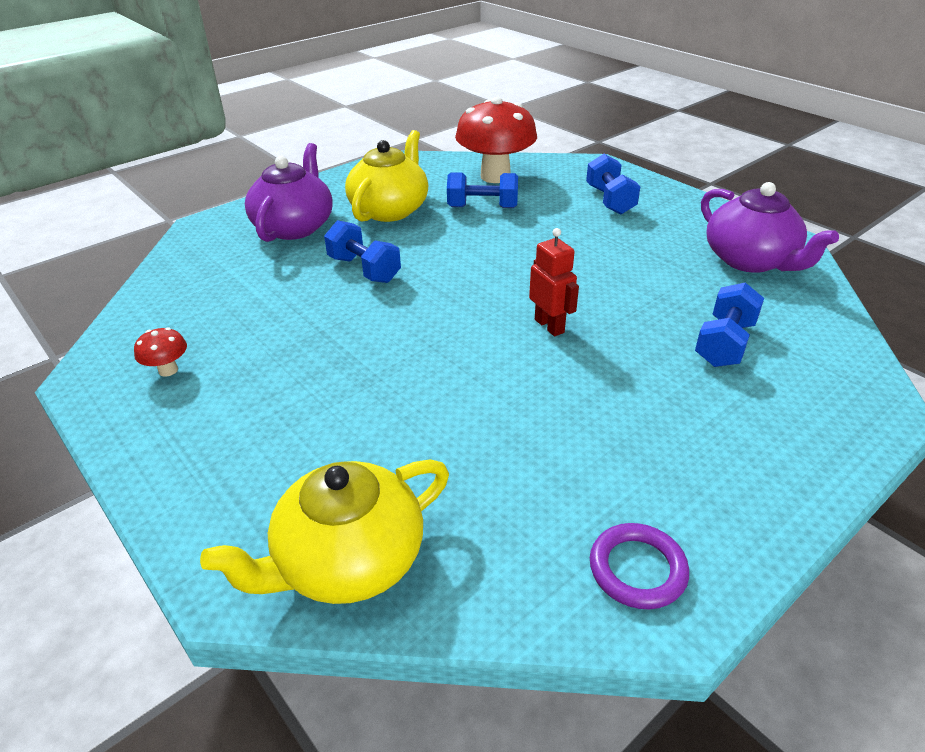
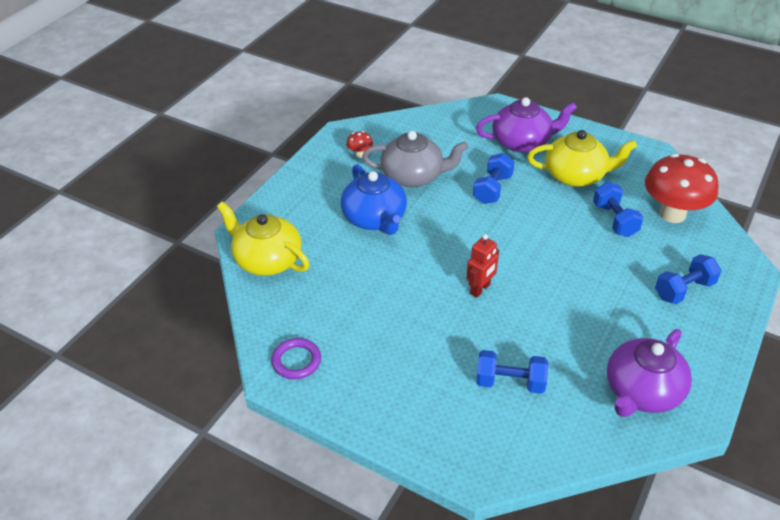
camera: 70 degrees right, 5 degrees up
none -> blue teapot [341,164,407,235]
none -> grey teapot [362,131,468,187]

